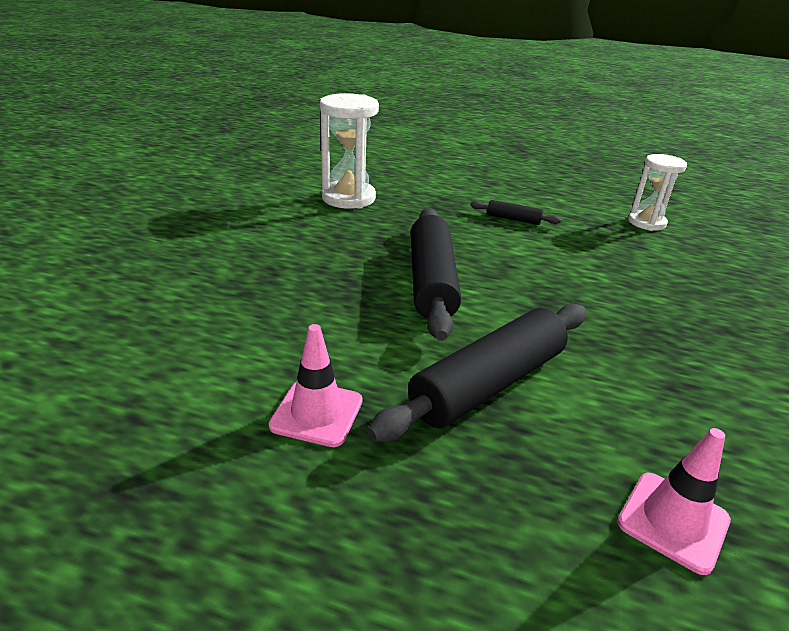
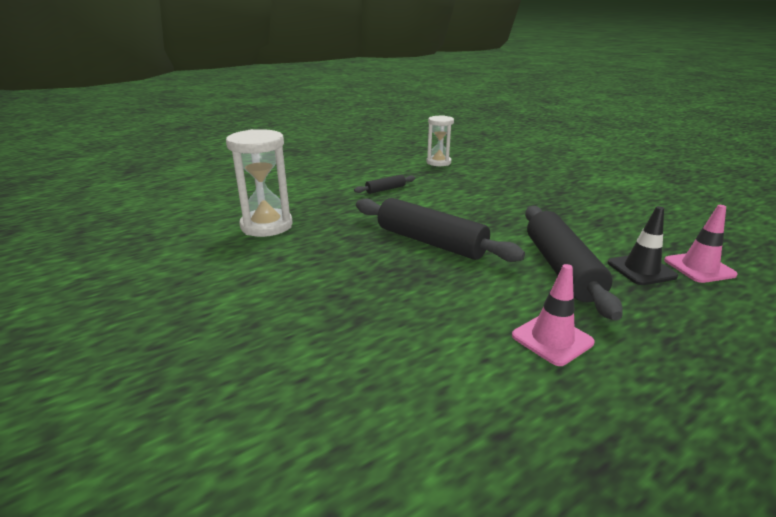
camera: 50 degrees left, 5 degrees down
none -> black traffic cone [608,206,678,285]

